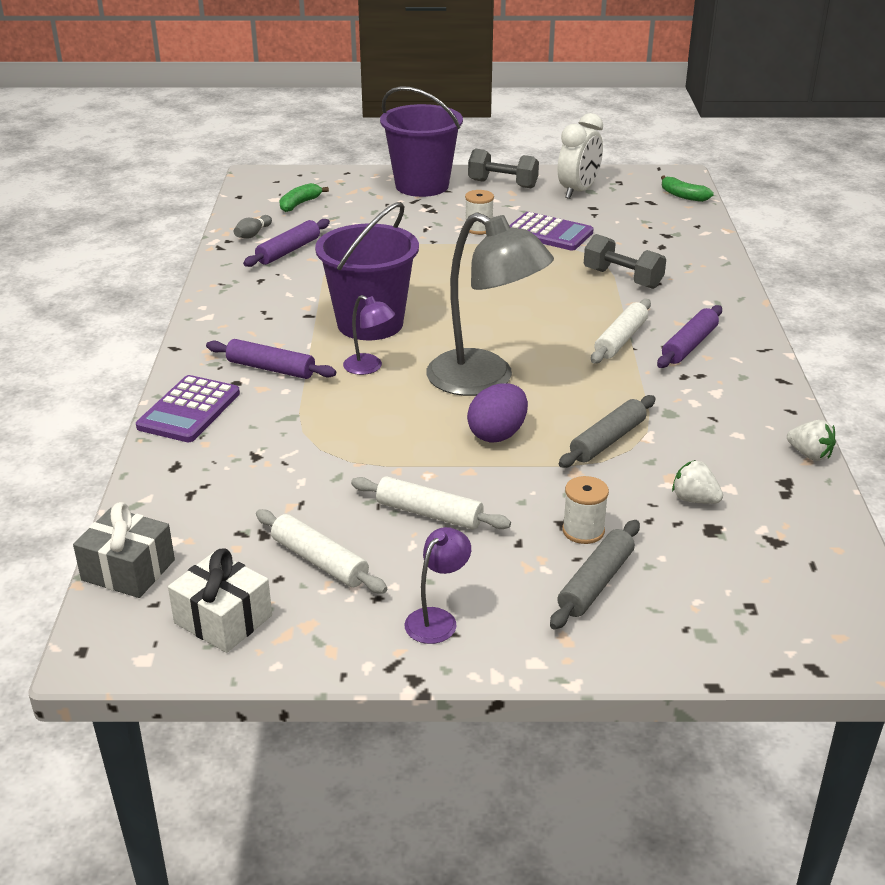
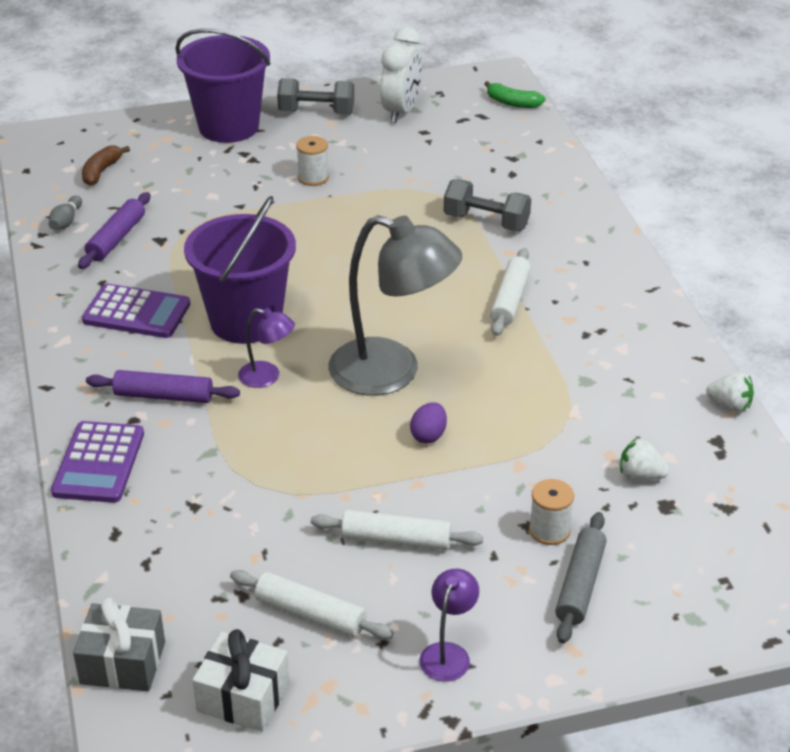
camera: 15 degrees left, 5 degrees up
green banana [279,183,329,212] -> brown banana [82,145,130,186]
purple egg [467,383,528,442] -> purple egg [410,402,447,443], size x0.64
purple calculator [509,212,594,250] -> purple calculator moved to [82,284,190,338]
grey rolling pin [559,395,656,468] -> none
purple rolling pin [657,305,722,368] -> none

